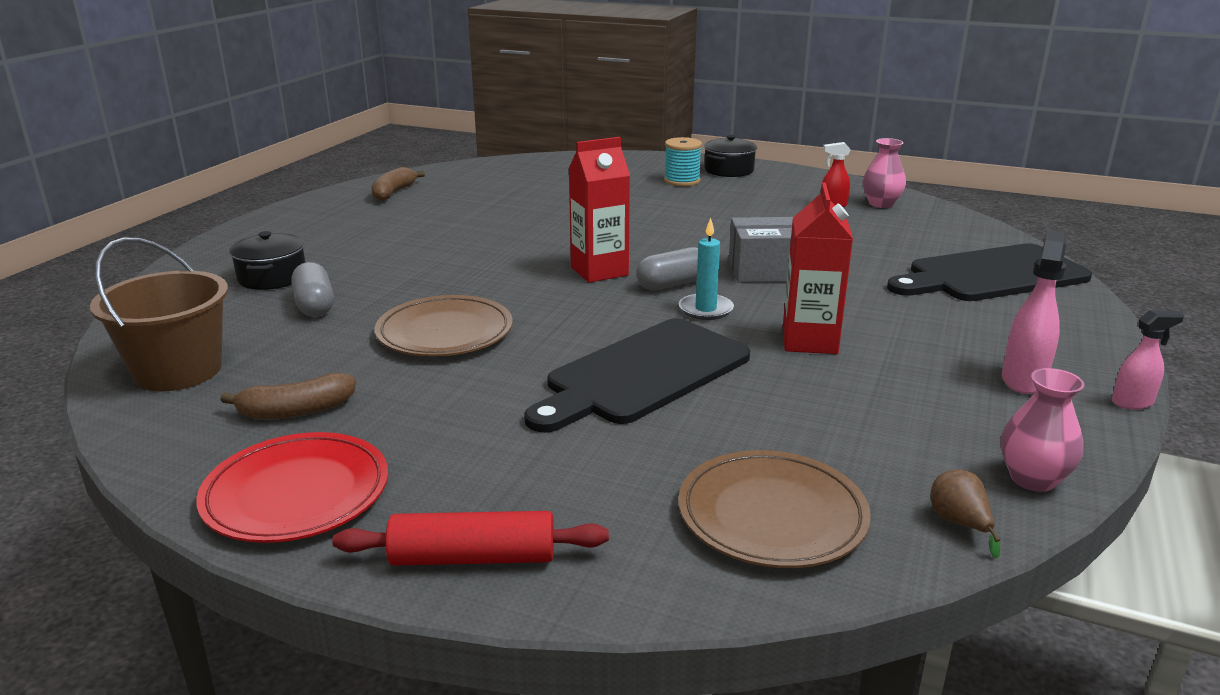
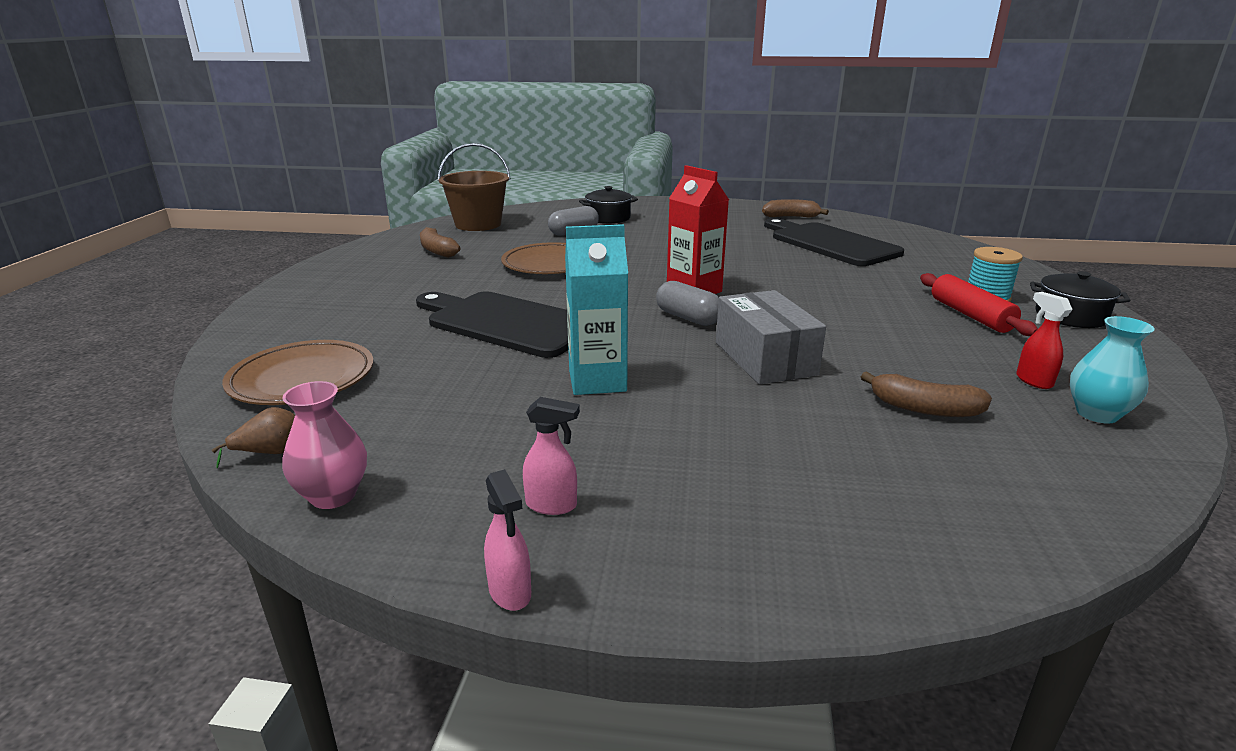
camera: 75 degrees right, 0 degrees up
red plate [196,432,388,543] -> none
red rolling pin [332,511,609,566] -> red rolling pin moved to [920,273,1038,336]
turquoise candle [679,218,734,320] -> none
red carton [783,183,853,354] -> turquoise carton [565,224,628,395]
pink vase [863,138,906,208] -> turquoise vase [1070,316,1155,424]
black cutting board [887,243,1092,301] -> black cutting board moved to [764,218,904,266]
pink spray bottle [1002,230,1066,394] -> pink spray bottle [523,397,580,515], size x0.64
none -> brown banana [861,371,992,417]

